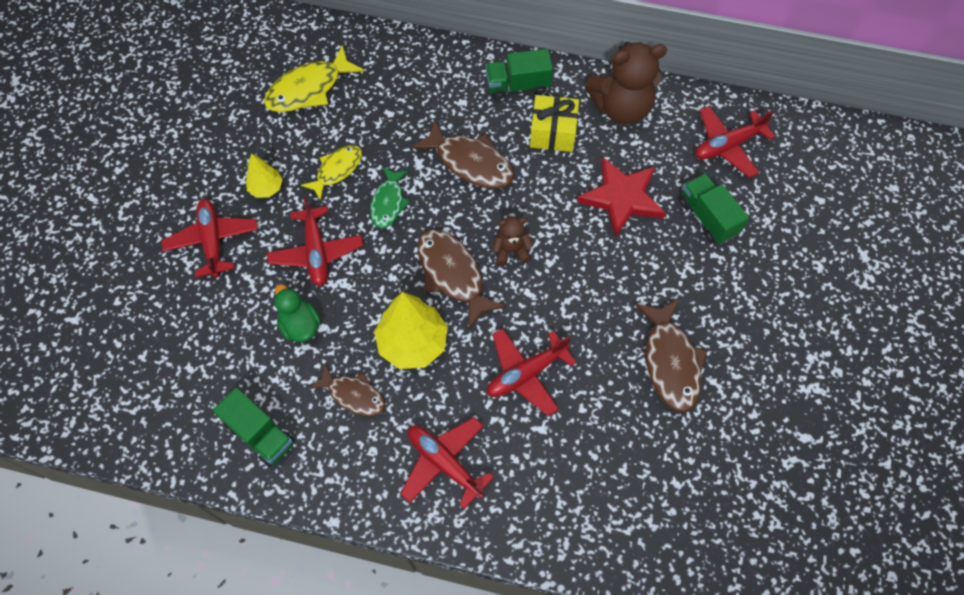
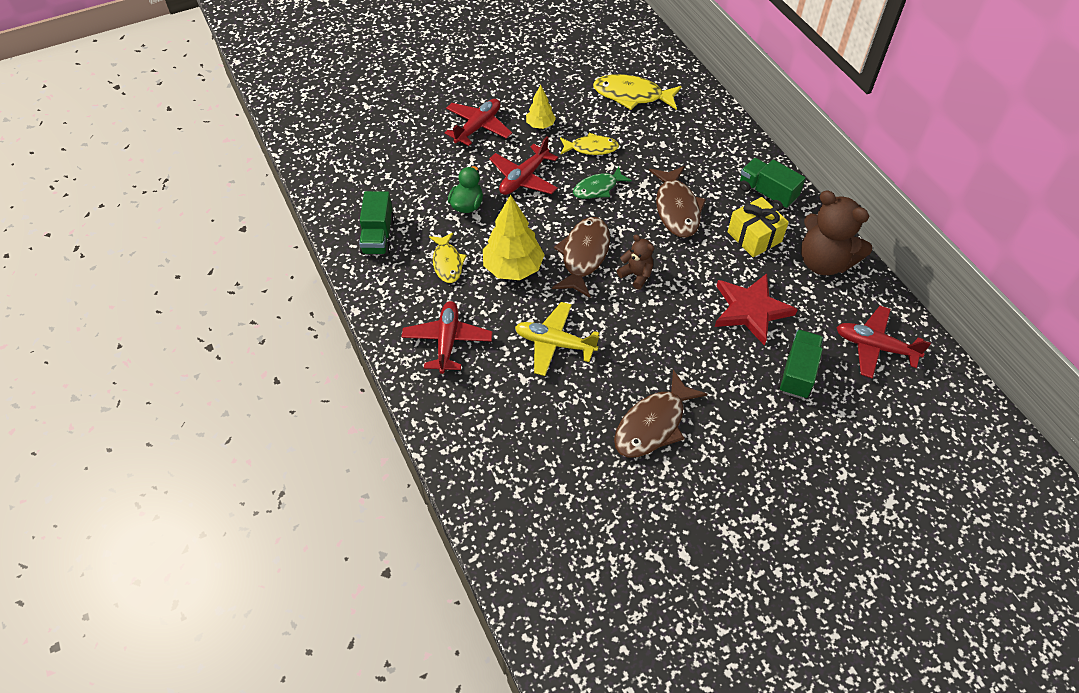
camera: 50 degrees right, 10 degrees down
brown fish [309,364,385,416] -> yellow fish [429,232,467,283]
red plane [487,328,576,417] -> yellow plane [515,302,599,376]

